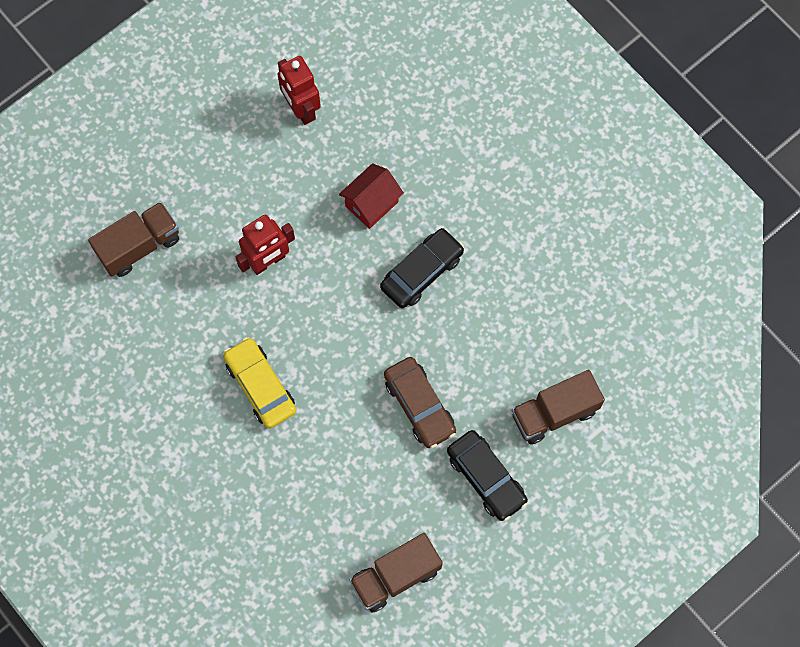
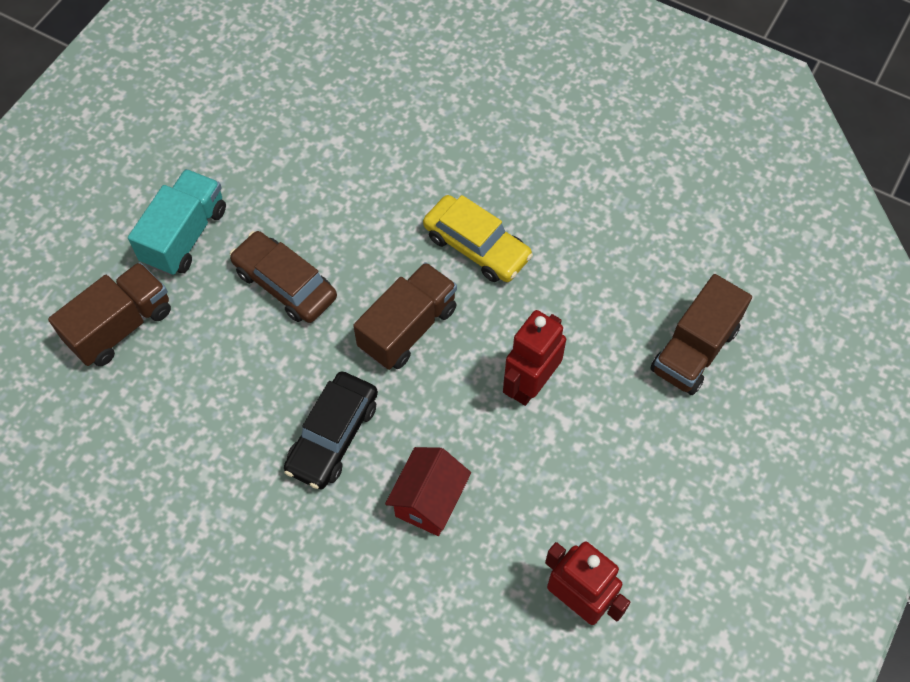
camera: 160 degrees right, 10 degrees down
brown truck [349,533,443,613] -> brown truck moved to [353,262,457,370]
black car [447,430,528,521] -> turquoise truck [128,169,226,276]

